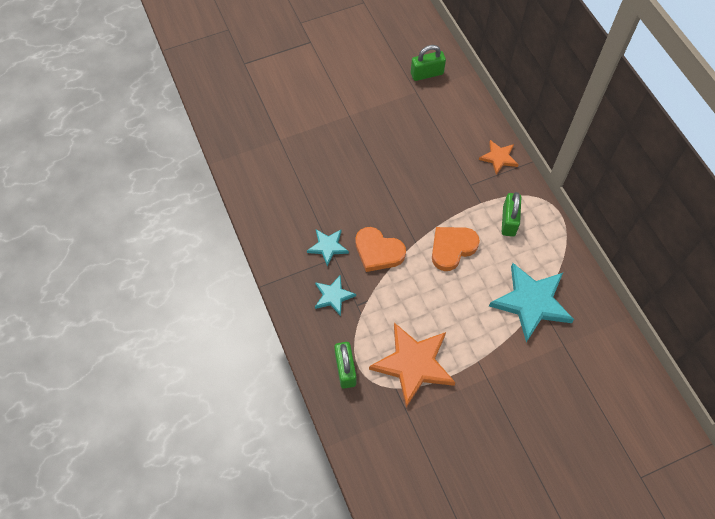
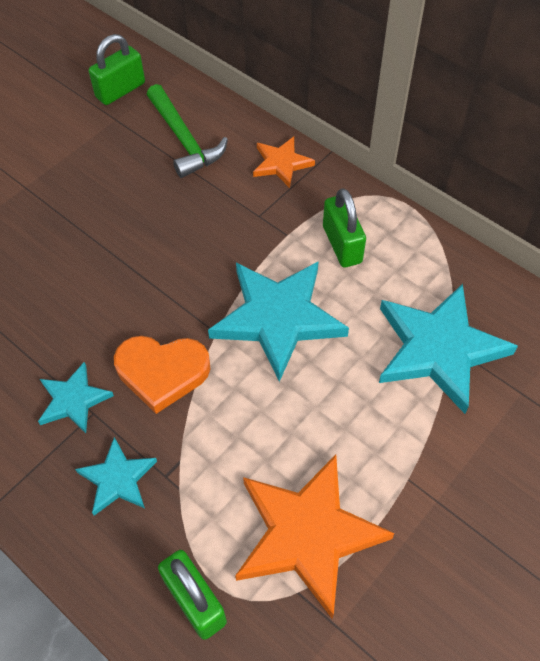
camera: 25 degrees left, 5 degrees down
orange heart [432,227,480,271] -> turquoise star [208,261,349,382]
none -> green hammer [147,84,228,178]

